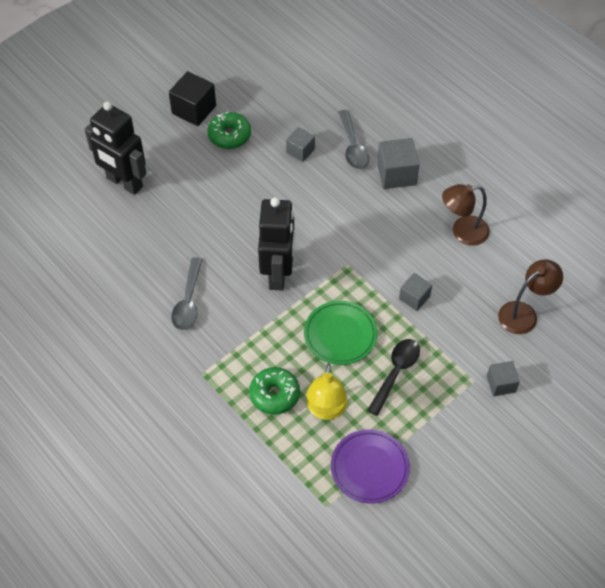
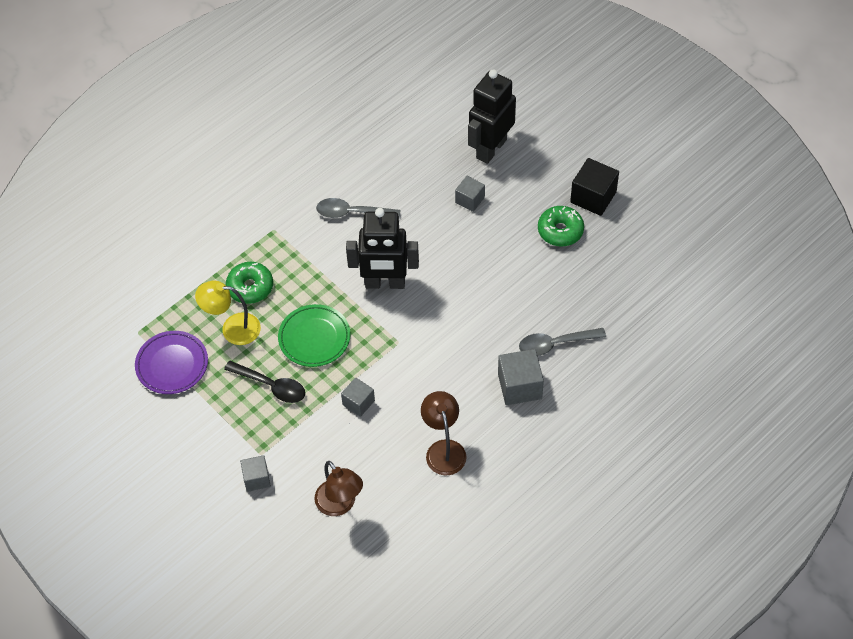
camera: 90 degrees right, 0 degrees up
grey cube [286,127,315,162] -> grey cube moved to [455,176,485,212]

